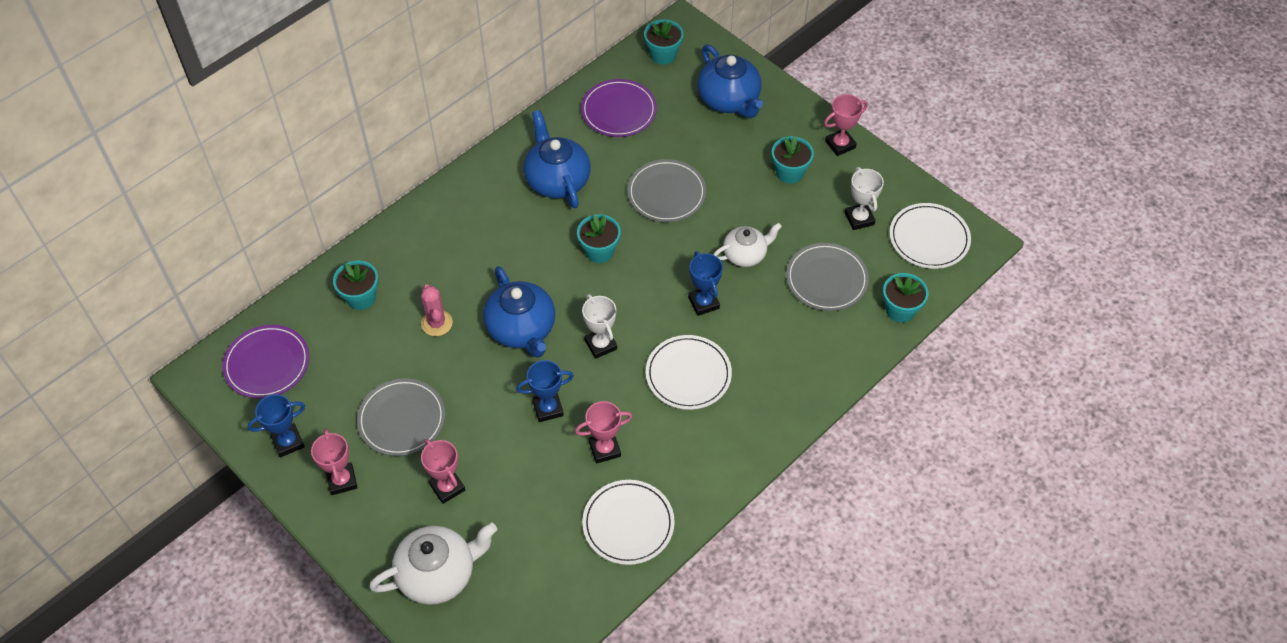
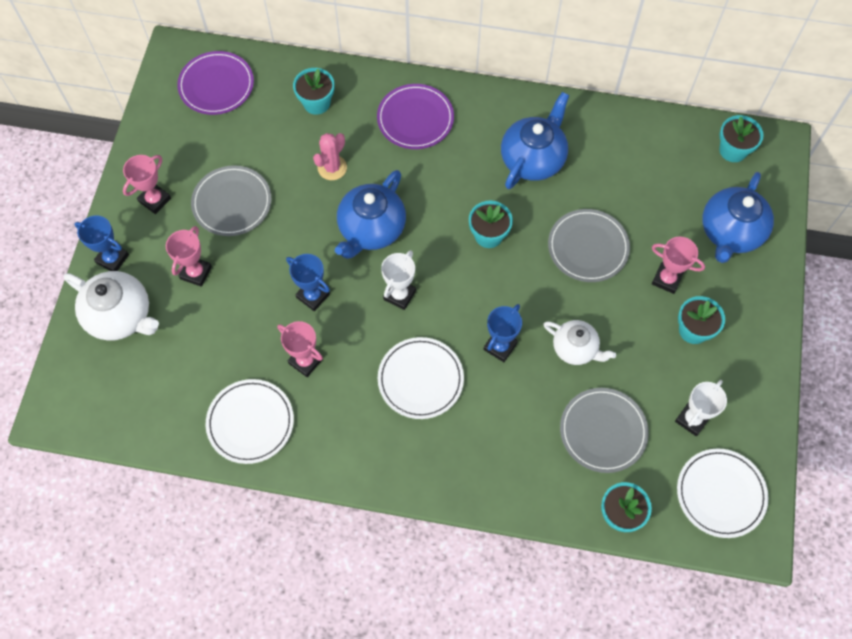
camera: 55 degrees right, 10 degrees up
blue trophy [247,394,305,458] -> blue trophy moved to [74,215,129,271]
purple plate [581,79,657,137] -> purple plate moved to [377,84,454,149]
pink trophy [824,94,868,156] -> pink trophy moved to [652,237,705,294]

